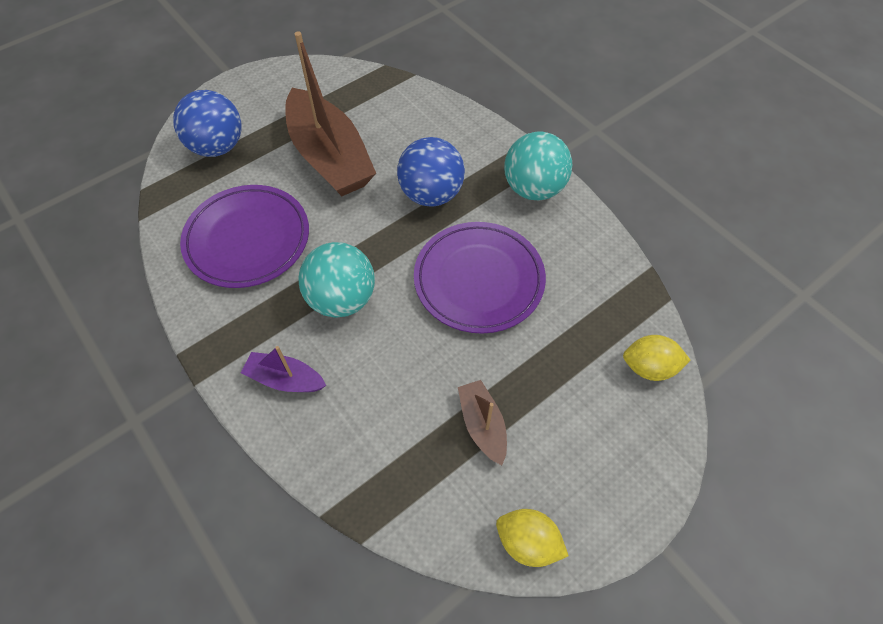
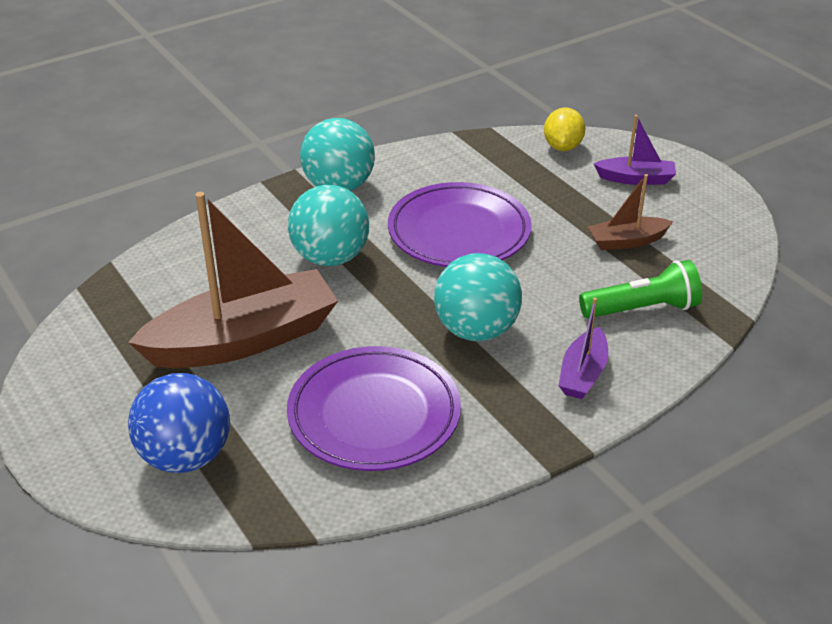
camera: 85 degrees left, 20 degrees down
blue ball [397,137,465,207] -> turquoise ball [288,185,369,266]
yellow lemon [496,509,569,567] -> none
none -> green flashlight [579,260,702,318]
none -> purple boat [594,115,676,185]

